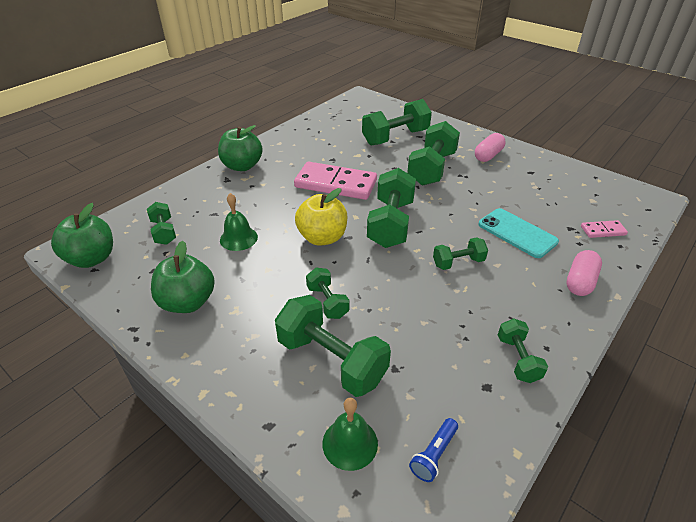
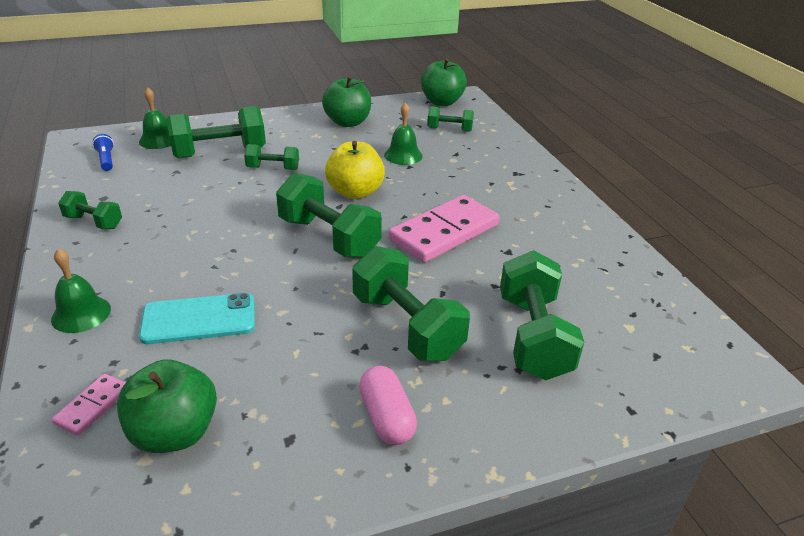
camera: 120 degrees right, 5 degrees down
green apple [218,125,263,171] -> green apple moved to [117,359,217,453]
green dumbbell [433,237,488,270] -> none
pink capsule [566,250,602,296] -> green bell [51,248,111,333]

